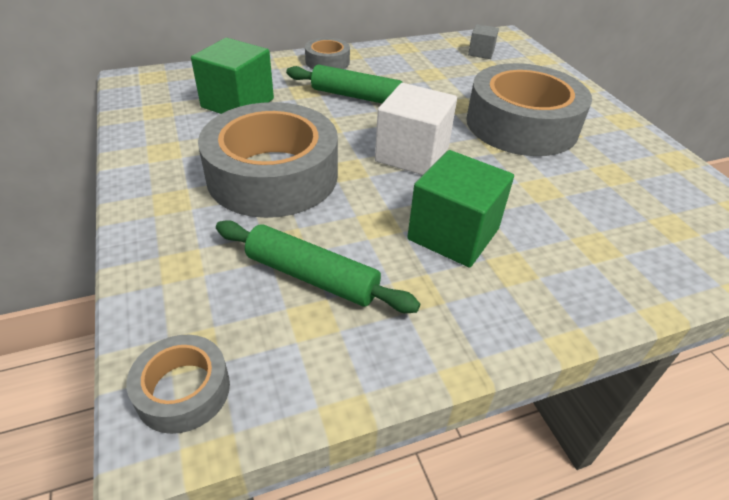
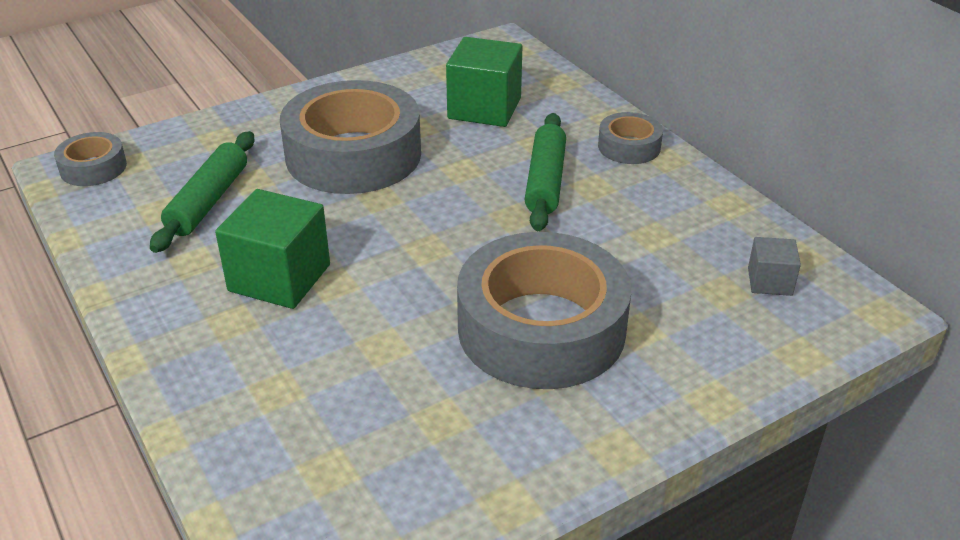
camera: 80 degrees right, 5 degrees down
white cube [375,83,457,175] -> none

